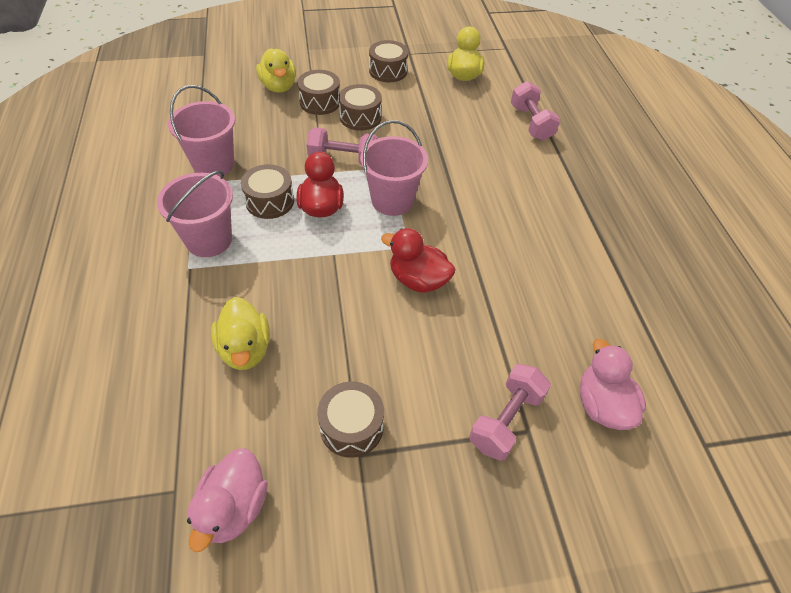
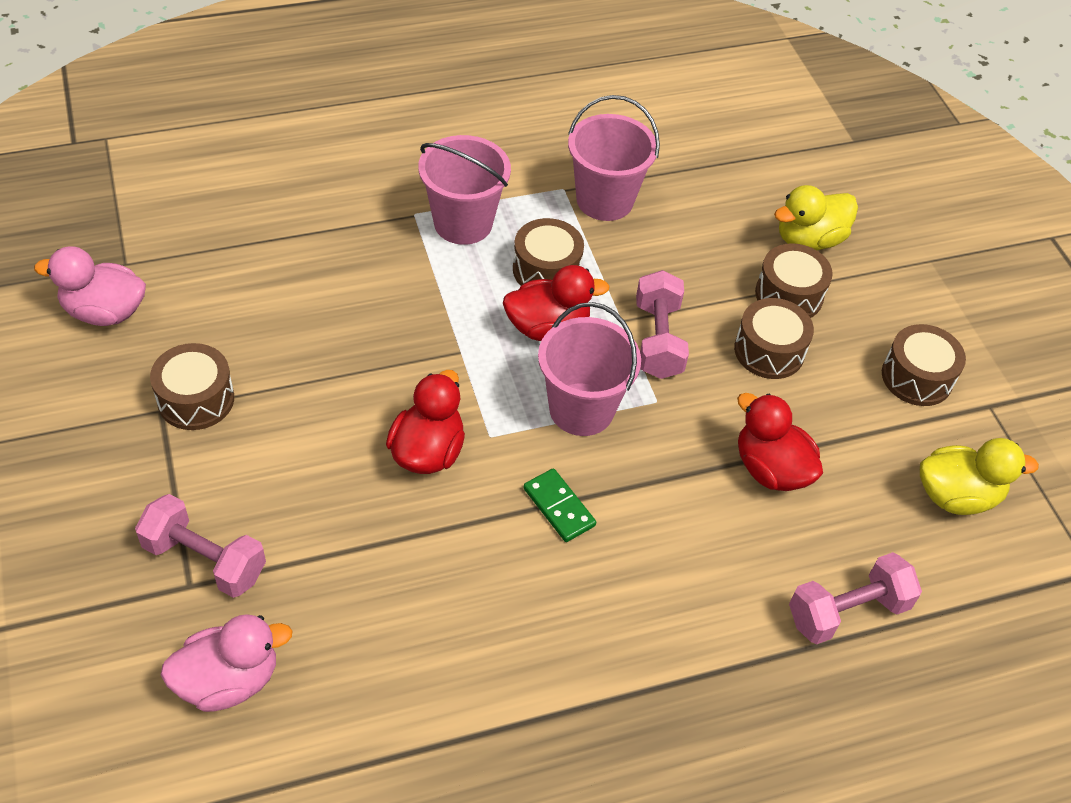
camera: 80 degrees right, 0 degrees up
yellow duck [211,297,270,370] -> none
none -> green domino [524,468,596,542]
none -> red duck [737,393,823,491]

